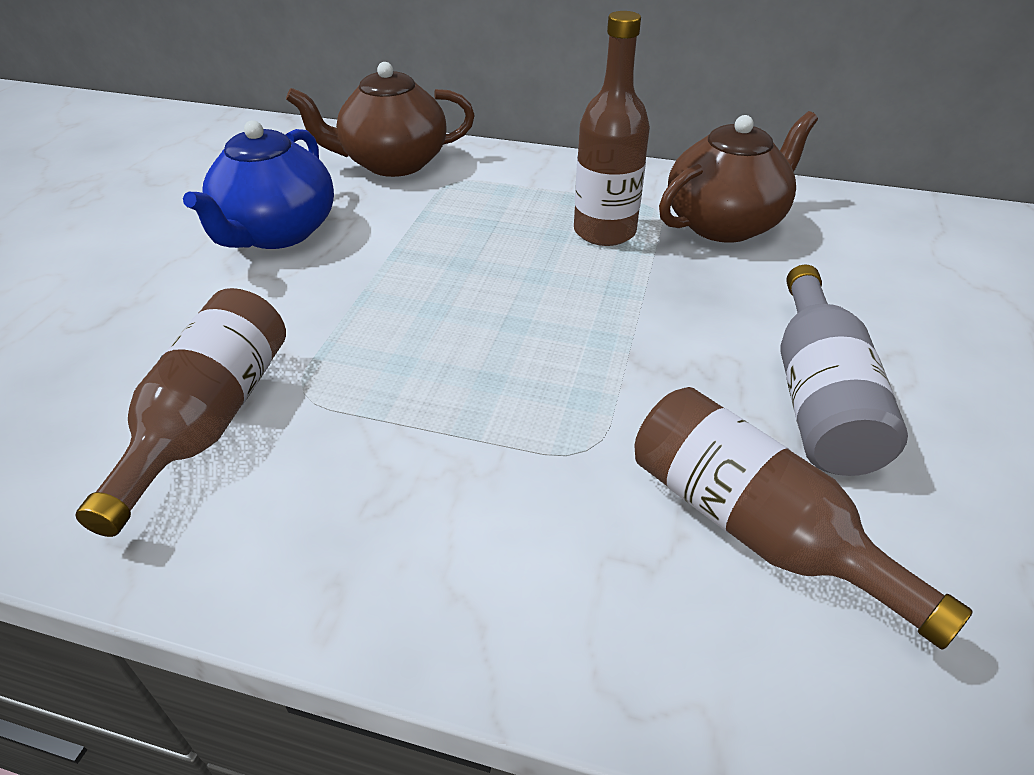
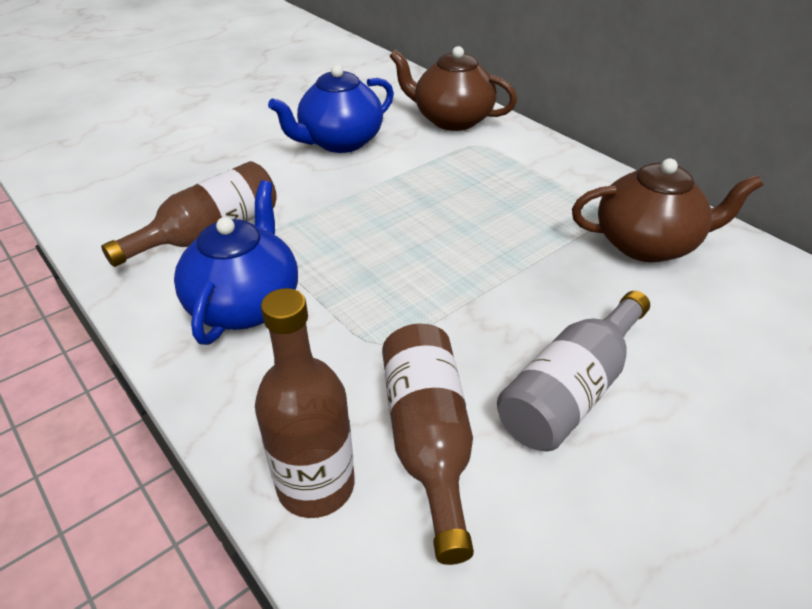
camera: 35 degrees right, 0 degrees up
brown bottle [574,11,650,246] -> brown bottle moved to [255,288,355,518]
none -> blue teapot [174,180,298,345]

